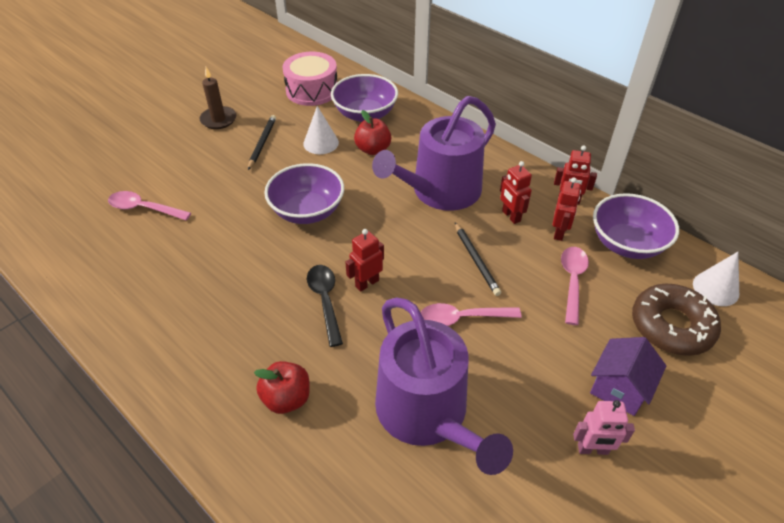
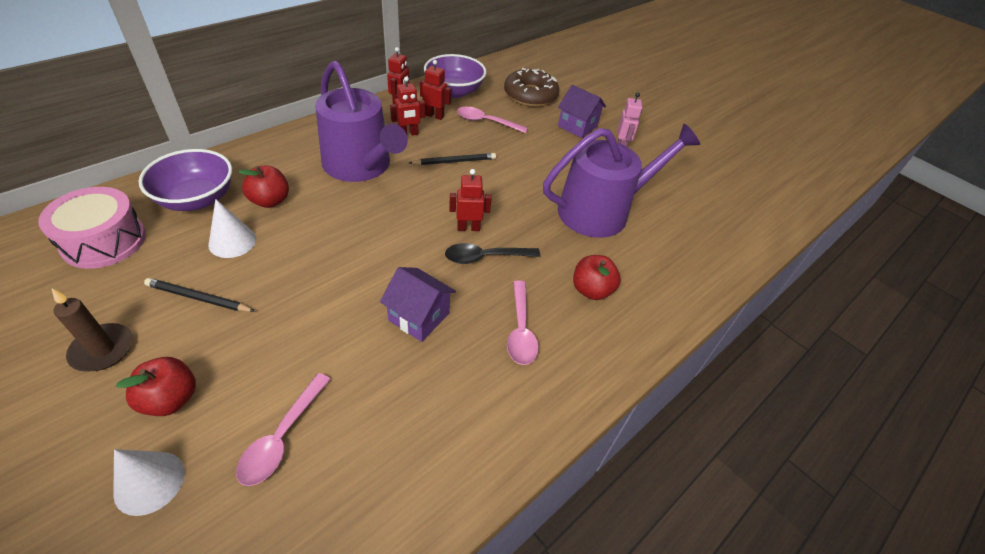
camera: 90 degrees left, 0 degrees up
purple bowl [264,163,344,224] -> none
red robot [345,229,384,292] -> red robot turned 120 degrees clockwise [449,169,492,231]
pink spoon [420,303,521,326] -> pink spoon moved to [507,281,539,365]
white cone [693,252,739,306] -> white cone moved to [113,449,185,516]
none -> red apple [116,357,196,416]
none -> purple house [380,267,456,342]

